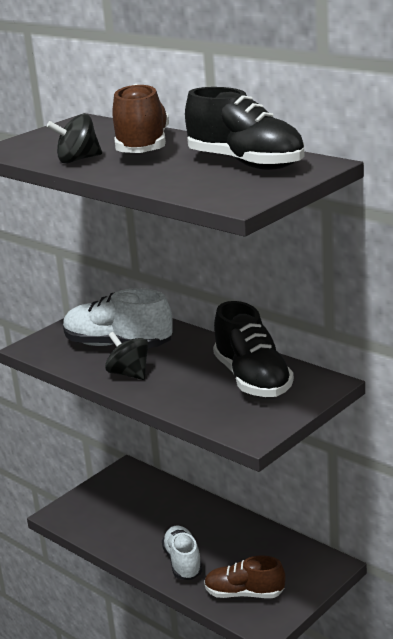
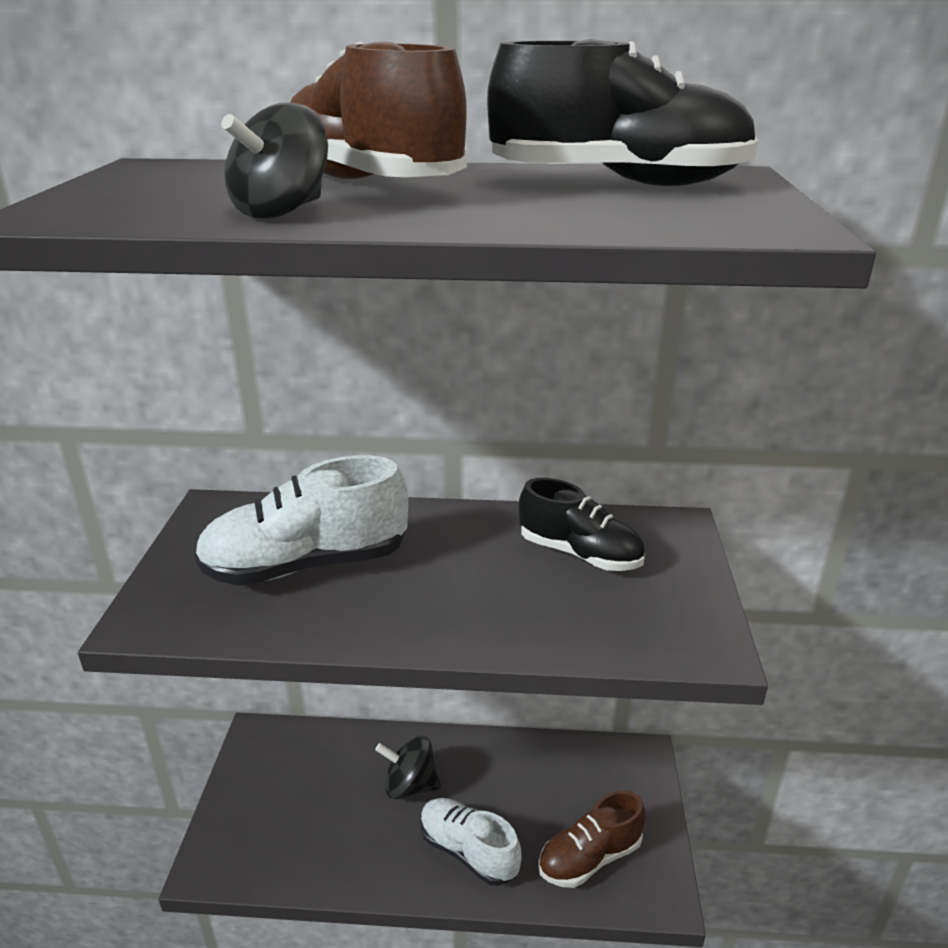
camera: 40 degrees left, 5 degrees up
black spinning top [105,332,149,380] -> black spinning top moved to [375,736,441,800]
black shoe [213,301,294,397] -> black shoe [519,478,645,571], size x0.66

